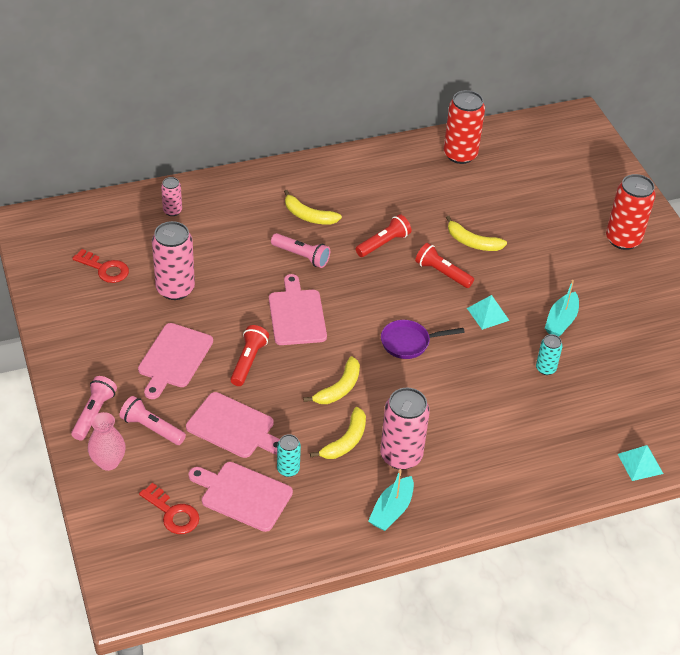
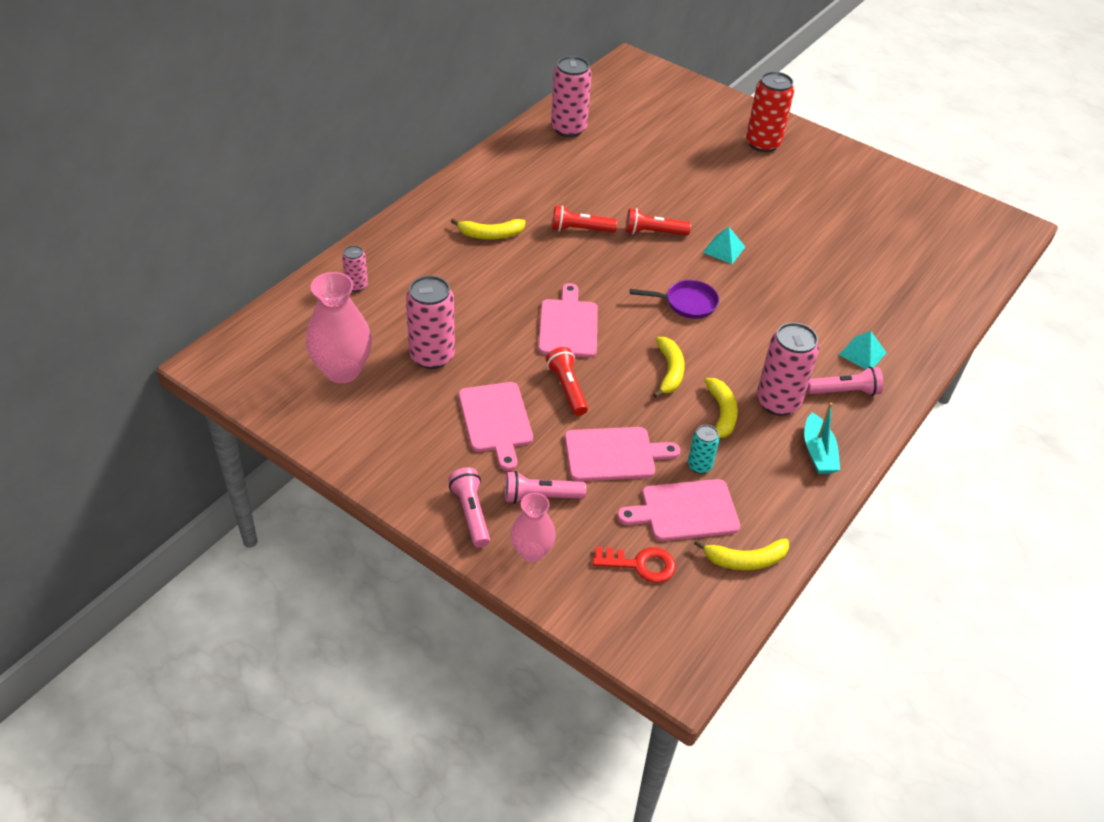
camera: 35 degrees left, 0 degrees up
red key [72,249,129,283] -> pink vase [306,272,372,383]
pink cutting board [269,274,327,345] -> pink cutting board turned 45 degrees clockwise [538,283,598,358]
pink flashlight [271,233,330,268] -> pink flashlight moved to [807,367,883,396]
red flashlight [356,214,411,257] -> red flashlight turned 105 degrees counterclockwise [552,205,617,233]
purple pan [381,320,465,359] -> purple pan turned 135 degrees counterclockwise [630,280,719,319]
red can [444,90,485,164] -> pink can [551,56,592,137]
yellow banana [446,216,507,251] -> yellow banana moved to [694,538,789,570]
turquoise can [536,334,563,375] -> none
turquoise boat [545,280,579,337] -> none
turquoise pyramid [618,445,663,481] -> turquoise pyramid moved to [839,331,887,369]

